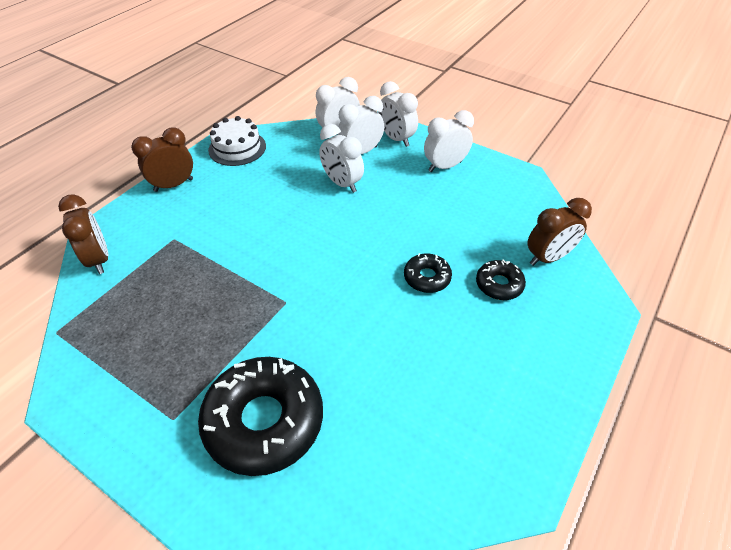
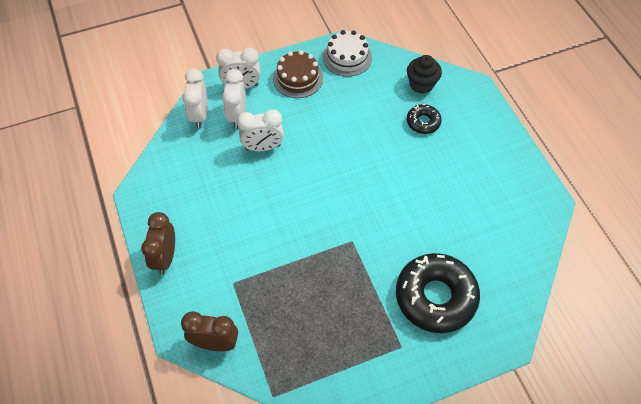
camera: 55 degrees left, 10 degrees up
white cake [208,116,266,166] -> white cake moved to [323,30,372,77]
black donut [404,253,452,293] -> none
white clock [424,110,474,172] -> brown cake [273,50,323,98]
brown clock [528,198,592,266] -> black cupcake [407,55,442,94]

